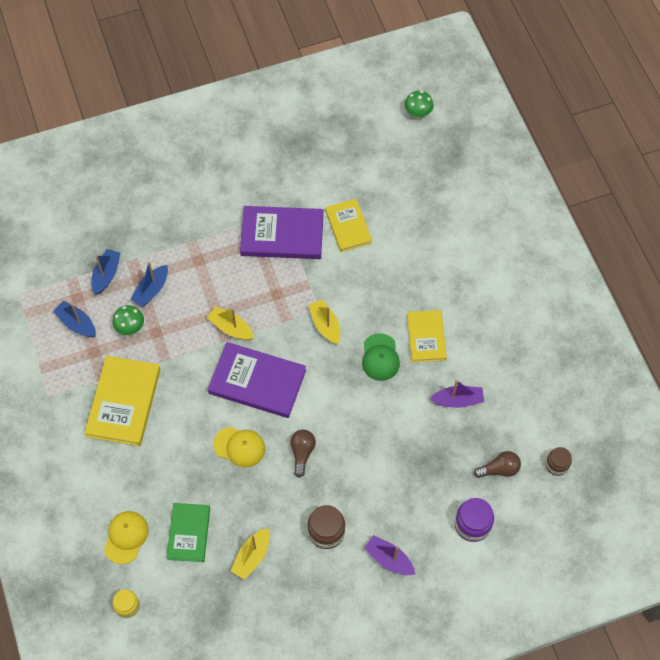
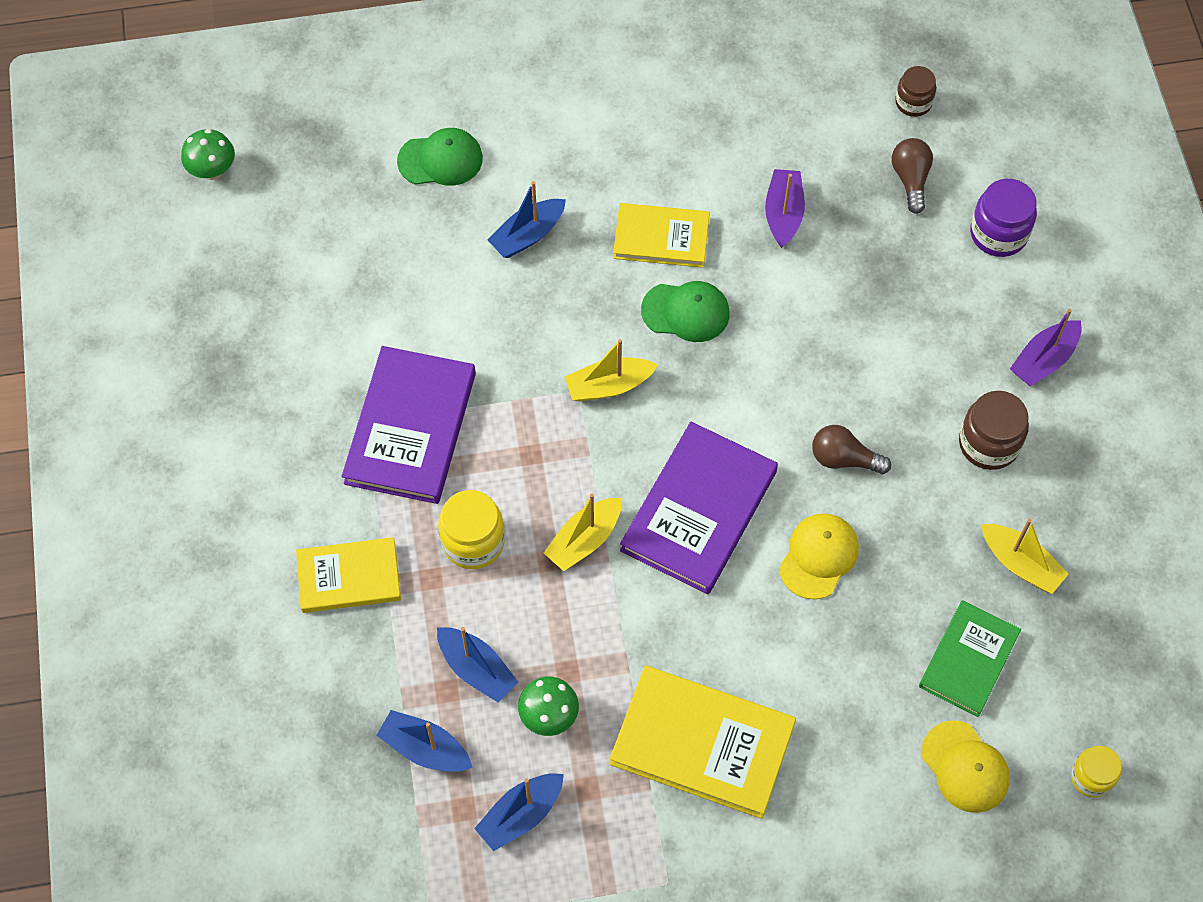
camera: 80 degrees left, 0 degrees up
yellow cap [104,511,149,564] -> yellow cap turned 150 degrees counterclockwise [921,720,1010,813]
green book [166,503,210,562] -> green book turned 75 degrees counterclockwise [919,600,1021,717]
yellow book [325,199,372,252] -> yellow book moved to [296,537,401,613]
none -> green cap [397,128,483,186]
none -> yellow jar [438,490,505,569]
none -> blue boat [487,181,566,258]

